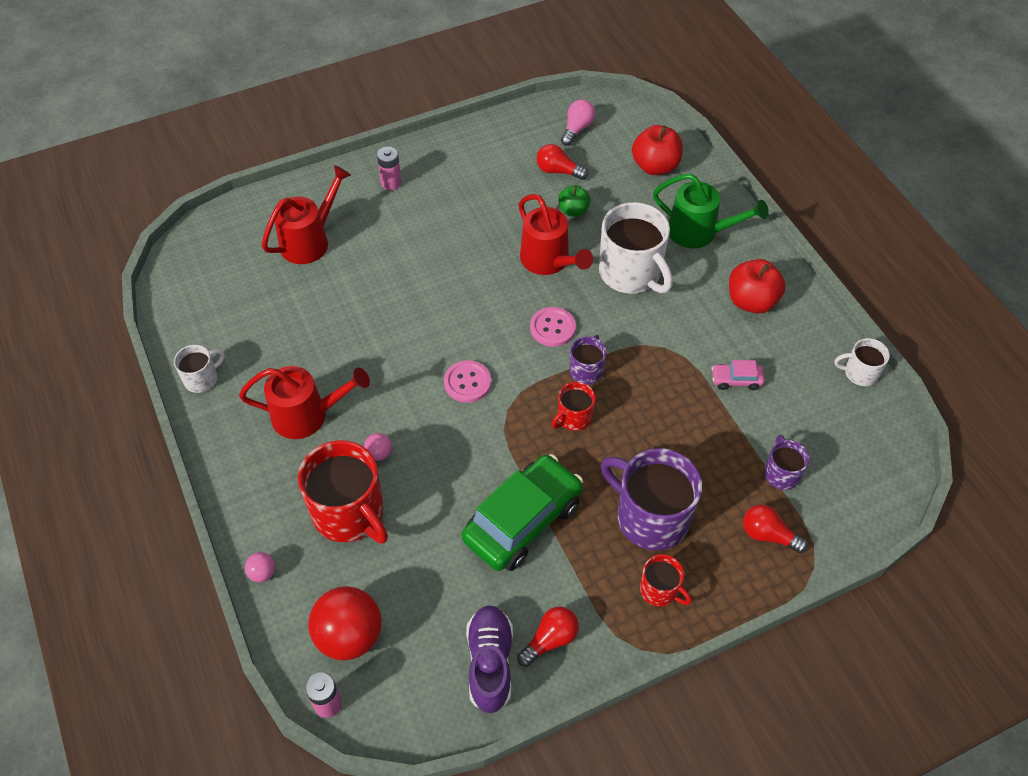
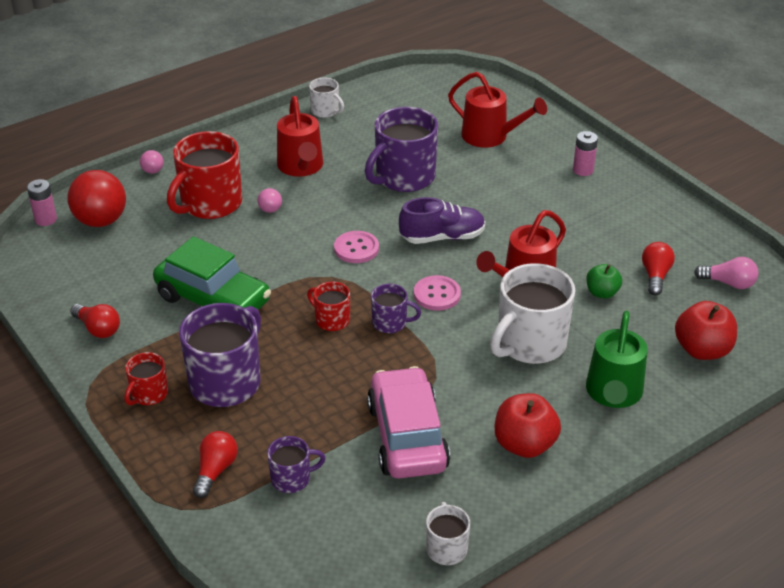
camera: 80 degrees right, 15 degrees down
purple shoe [466,605,513,713] -> purple shoe moved to [399,197,485,244]
pink car [711,360,764,390] -> pink car [367,366,450,479], size x2.31
none -> purple mug [365,107,438,192]

